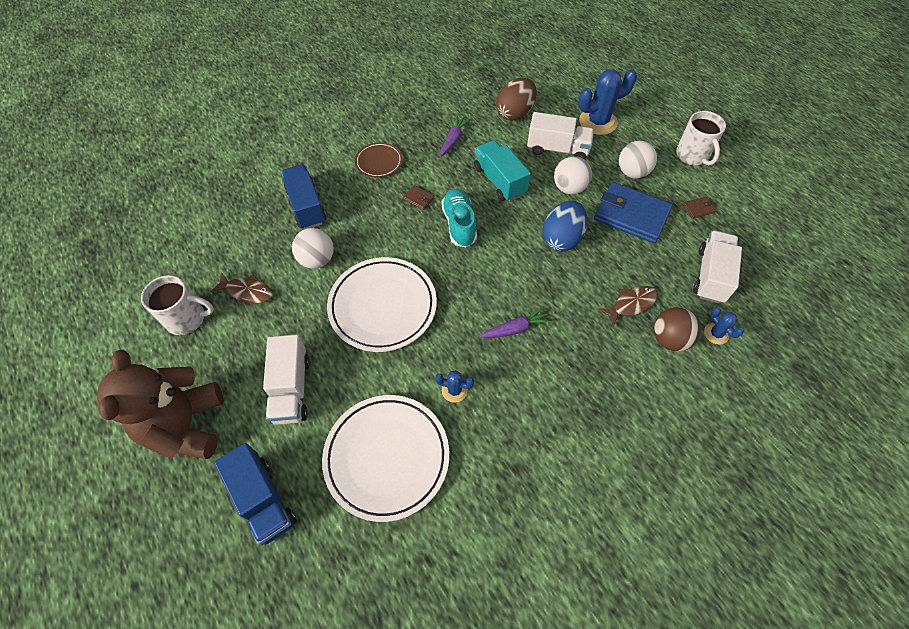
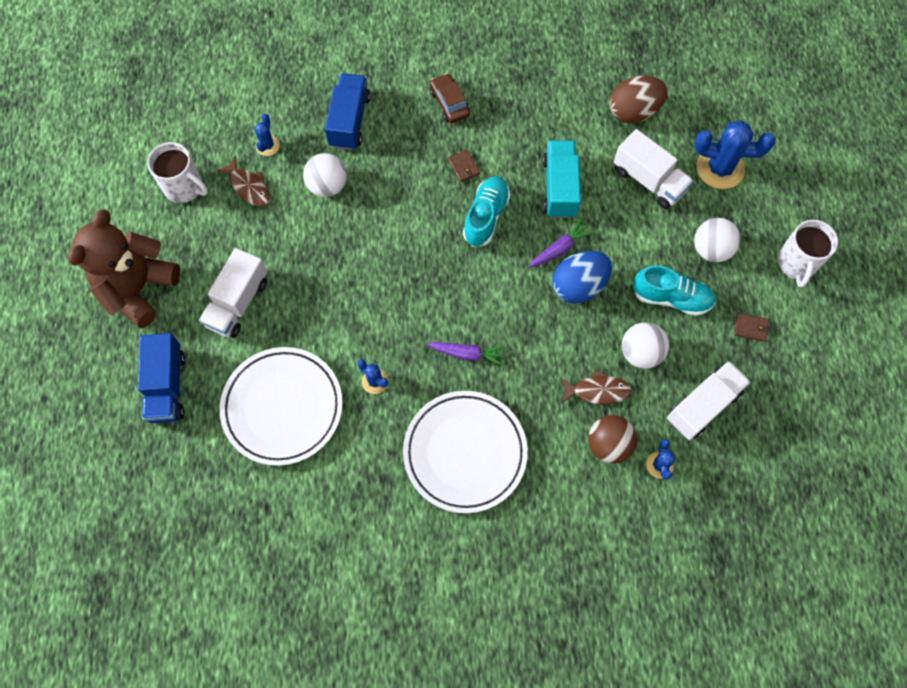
camera: 30 degrees right, 10 degrees up
white plate [327,257,437,352] -> white plate moved to [403,391,528,513]
brown plate [355,142,402,178] -> brown car [430,73,470,123]
purple carrot [440,115,471,156] -> purple carrot moved to [529,218,594,268]
white ball [554,156,592,194] -> white ball moved to [622,322,669,369]
blue wallet [594,182,673,243] -> turquoise shoe [633,265,715,316]
none -> blue cactus [255,114,280,156]

